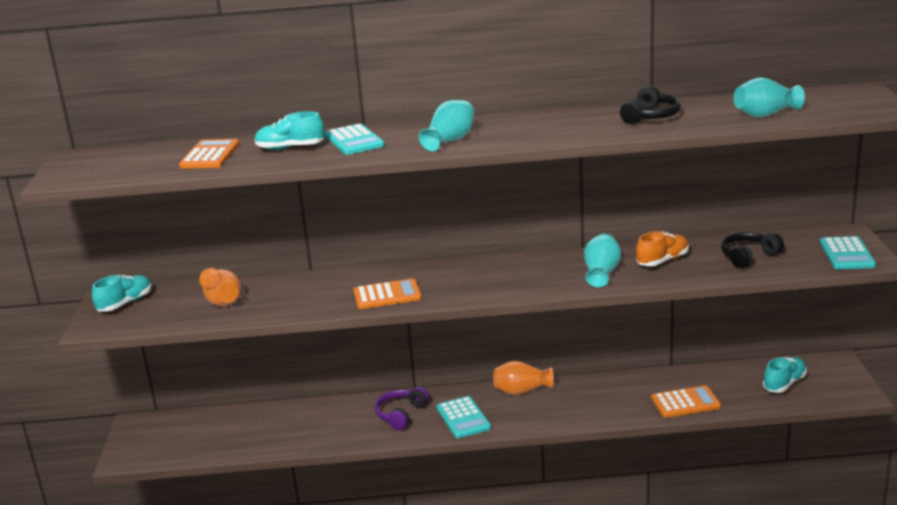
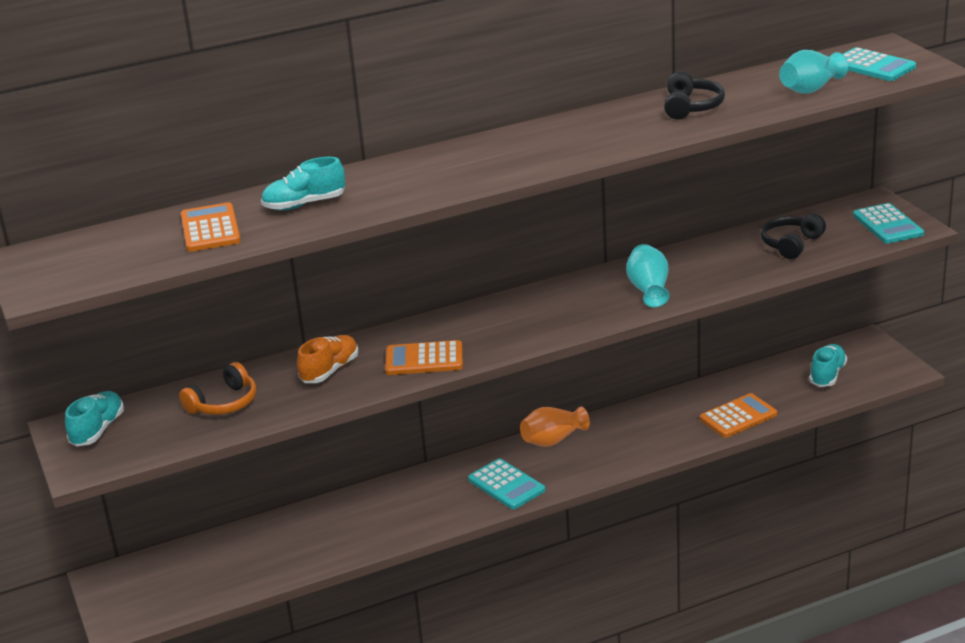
camera: 20 degrees left, 5 degrees up
orange vase [199,268,241,306] -> orange headphones [179,362,256,415]
turquoise calculator [324,124,385,155] -> turquoise calculator moved to [843,47,916,81]
orange calculator [354,278,422,309] -> orange calculator turned 150 degrees counterclockwise [385,340,463,375]
purple headphones [375,387,430,430] -> none
turquoise vase [419,100,475,152] -> none
orange shoe [636,231,689,266] -> orange shoe moved to [297,335,359,383]

